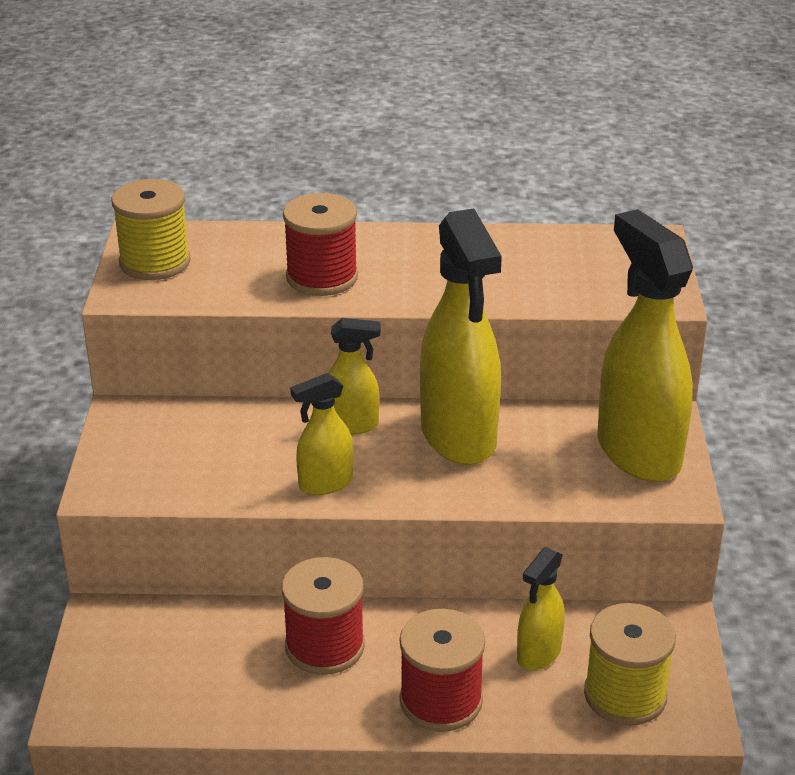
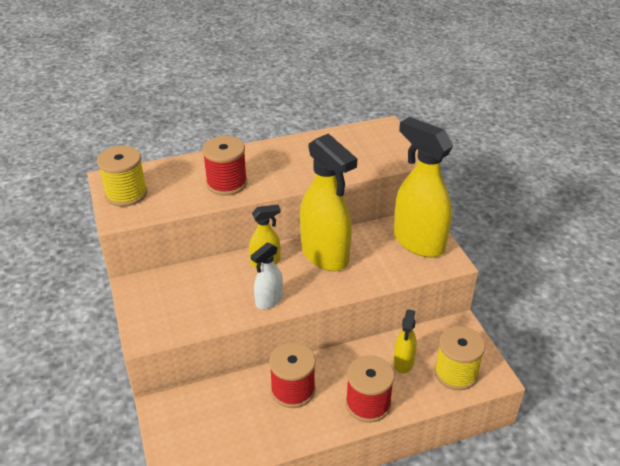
camera: 20 degrees left, 5 degrees up
yellow spray bottle [290,373,353,495] -> white spray bottle [251,242,283,309]

